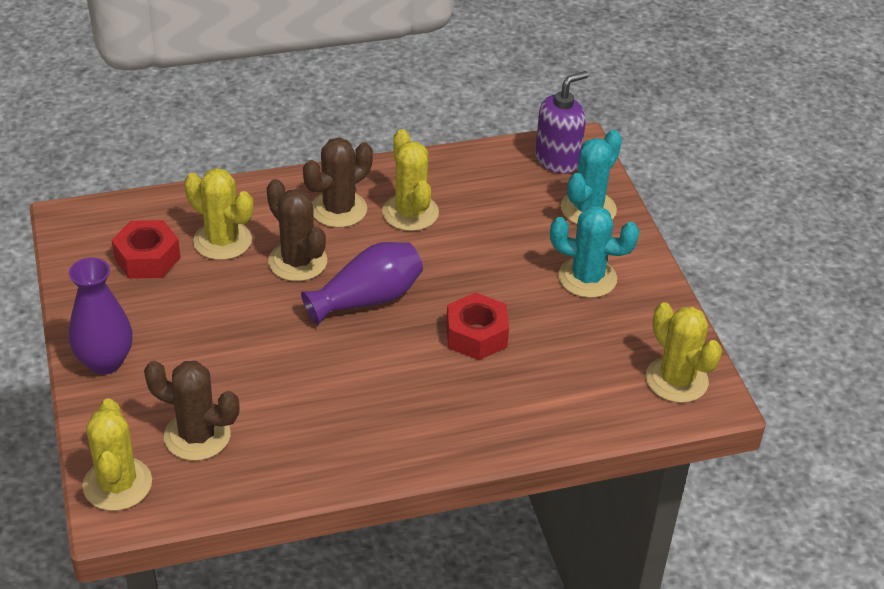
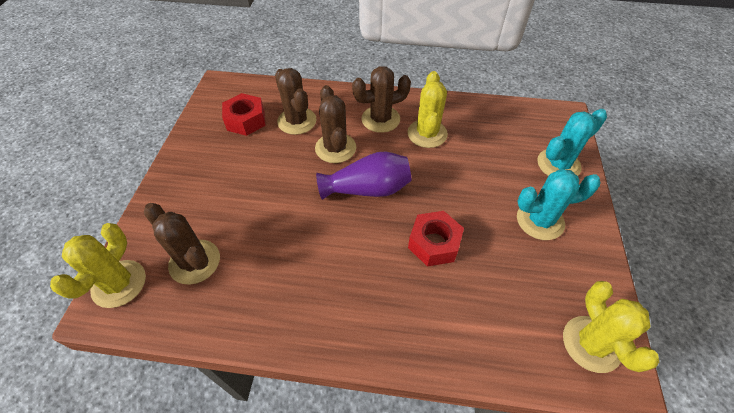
camera: 25 degrees right, 10 degrees up
purple vase [69,258,133,374] -> none
yellow cactus [184,168,253,260] -> brown cactus [275,68,316,135]
purple soap dispenser [535,71,589,174] -> none
turquoise cactus [550,206,639,298] -> turquoise cactus turned 45 degrees counterclockwise [517,169,601,240]

